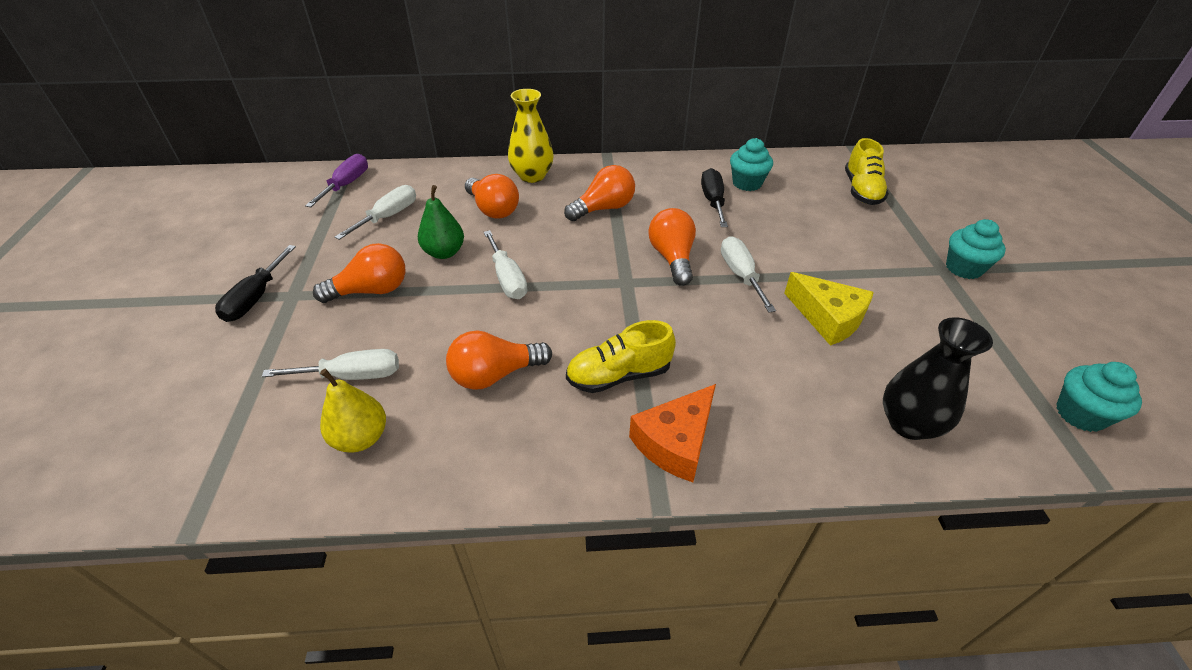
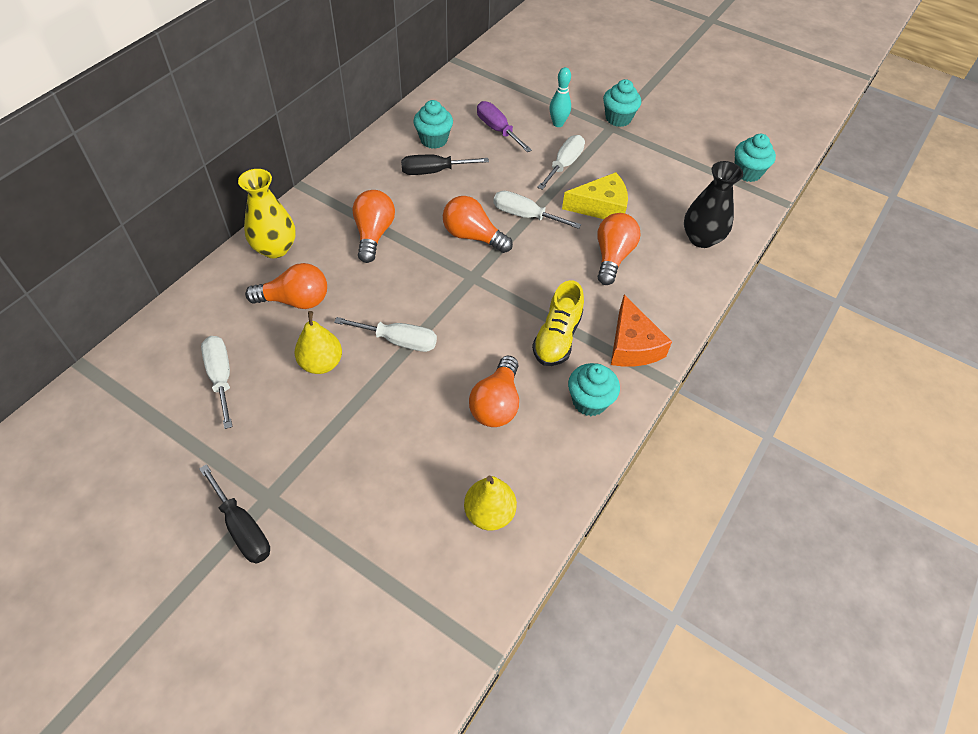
camera: 55 degrees left, 10 degrees up
white screwdriver [262,349,399,380] -> white screwdriver moved to [537,135,585,190]
purple screwdriver [305,154,368,207] -> purple screwdriver moved to [477,101,532,152]
orange light bulb [313,243,406,303] -> orange light bulb moved to [597,213,640,285]
green pear [418,185,464,259] -> yellow pear [295,311,342,374]
black screwdriver [701,168,728,227] -> black screwdriver turned 45 degrees counterclockwise [401,155,489,175]
yellow shoe [845,138,889,205] -> none
none -> turquoise bowling pin [549,67,571,127]
none -> turquoise cupcake [568,363,620,416]

